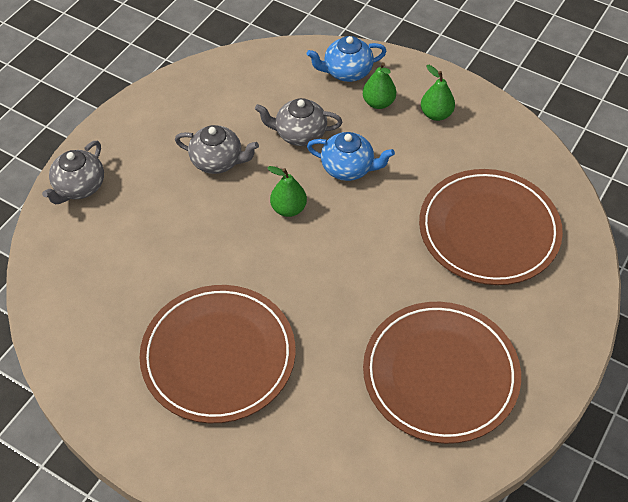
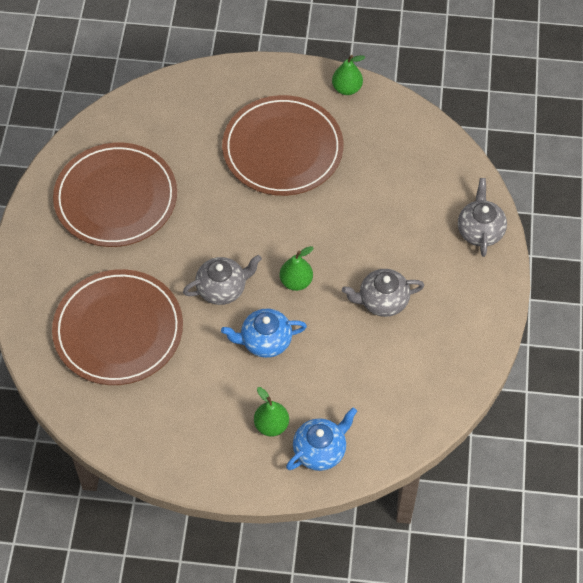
camera: 155 degrees right, 5 degrees up
grey teapot [255,98,342,146] -> grey teapot moved to [183,255,262,305]
green pear [421,65,455,121] -> green pear moved to [332,55,366,95]

